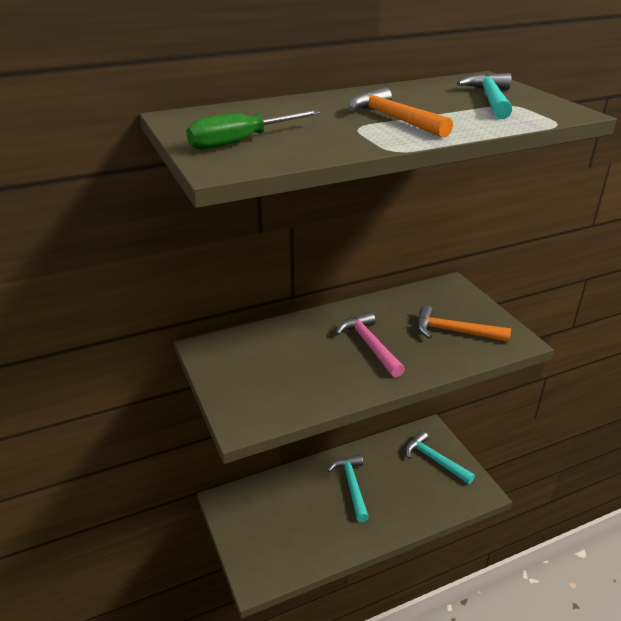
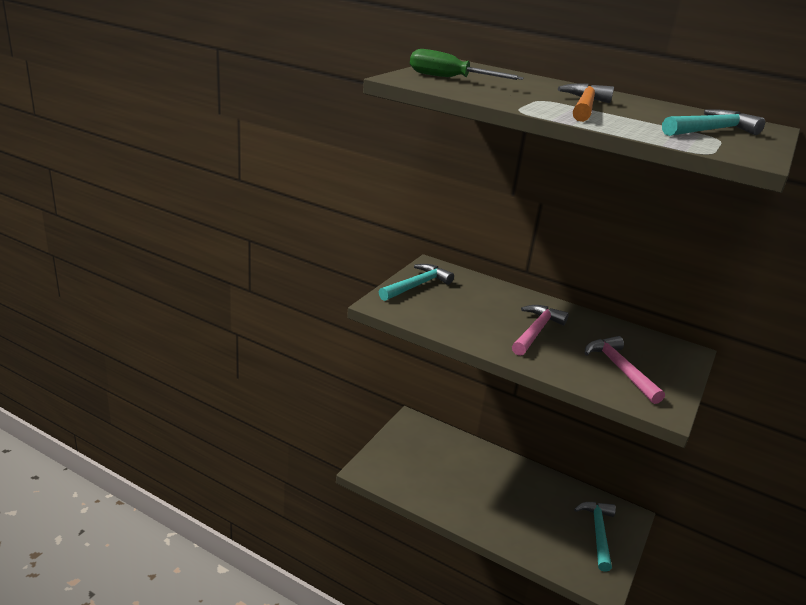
camera: 50 degrees right, 5 degrees down
turquoise hammer [327,454,369,522] -> turquoise hammer moved to [379,264,454,301]
orange hammer [417,305,511,342] -> pink hammer [585,336,665,404]

